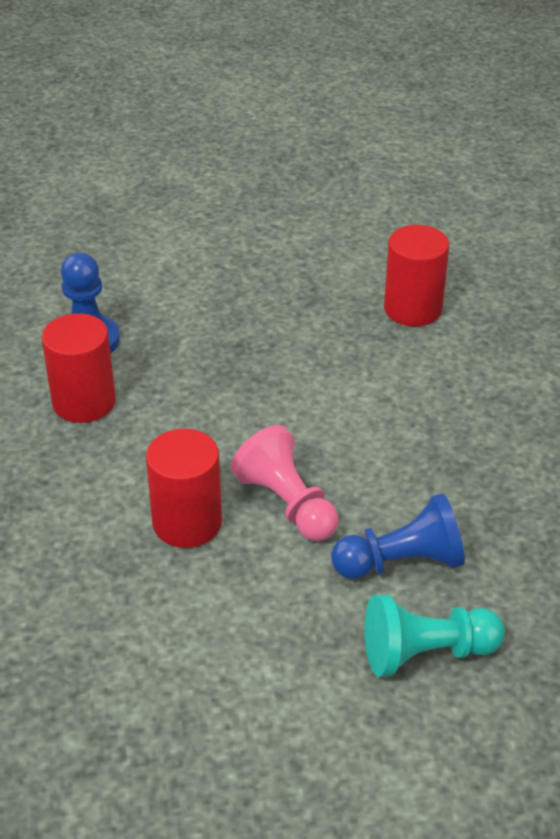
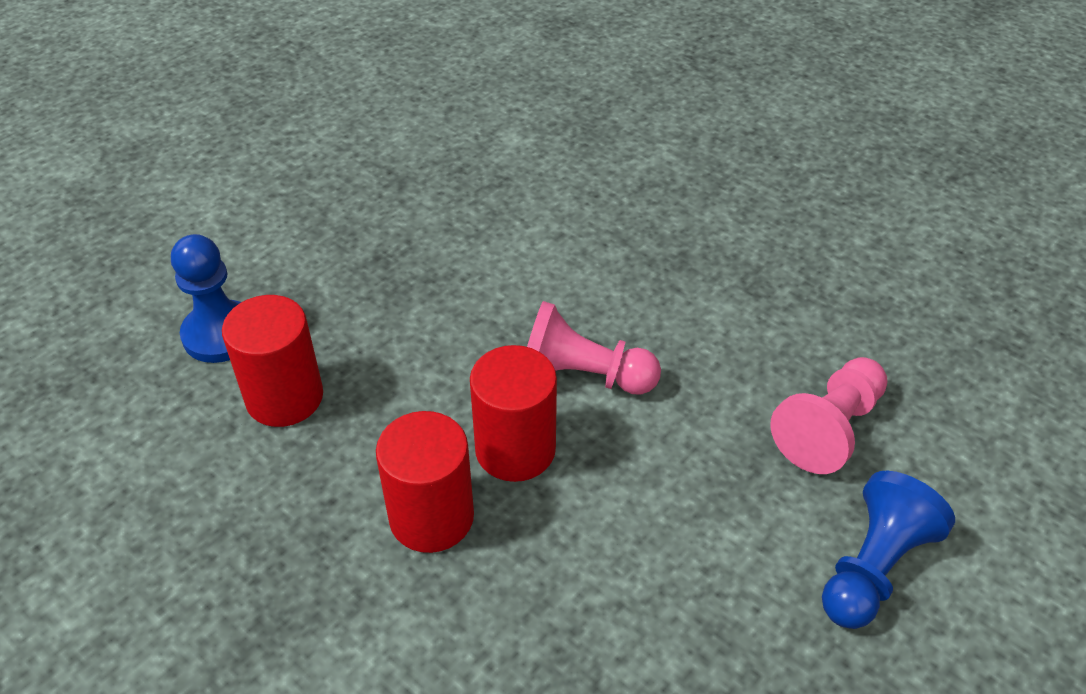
camera: 40 degrees left, 5 degrees up
blue pawn [331,493,465,579] -> blue pawn moved to [822,471,955,629]
turquoise pawn [365,595,505,676] -> pink pawn [770,357,887,474]
red cylinder [384,225,449,326] -> red cylinder moved to [376,411,474,553]

